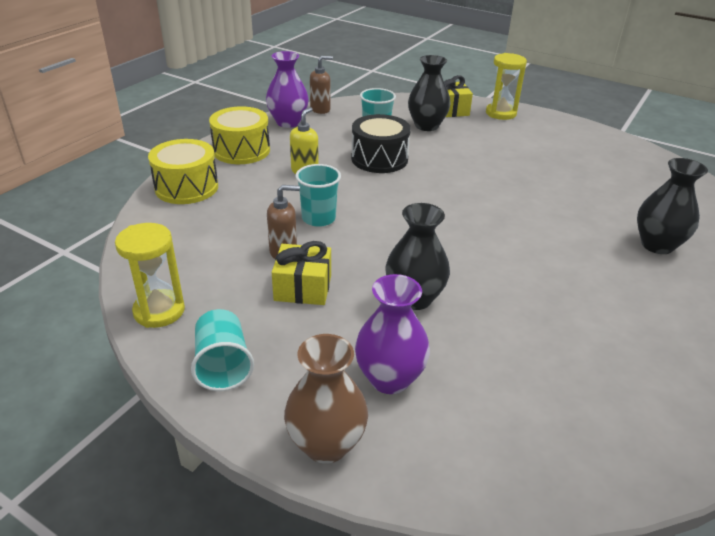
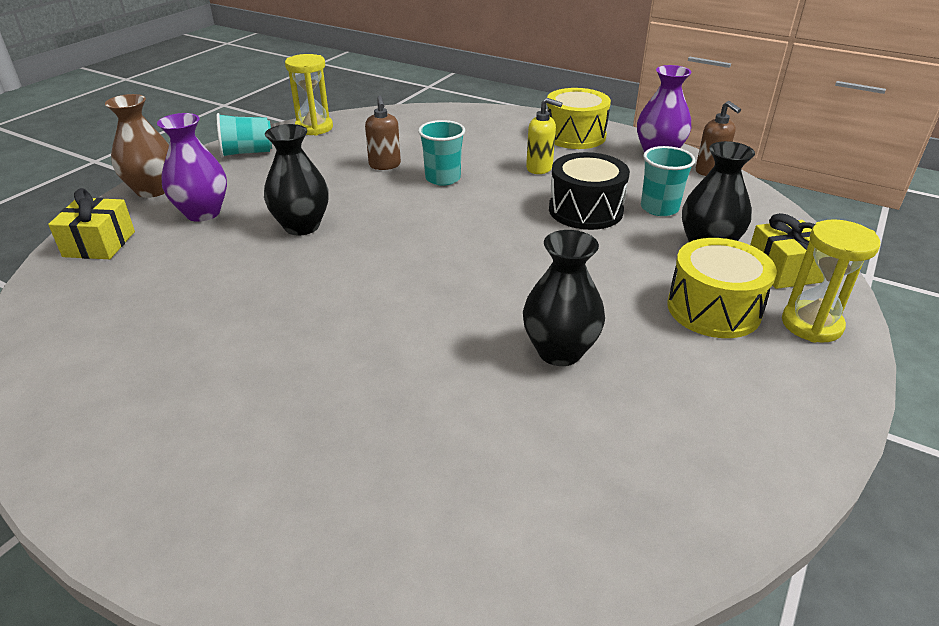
camera: 90 degrees right, 0 degrees up
yellow drum [148,139,218,204] -> yellow drum moved to [668,238,777,338]
yellow gift [272,241,331,305] -> yellow gift moved to [48,188,135,259]
black vase [637,158,708,254] -> black vase moved to [523,230,605,366]

